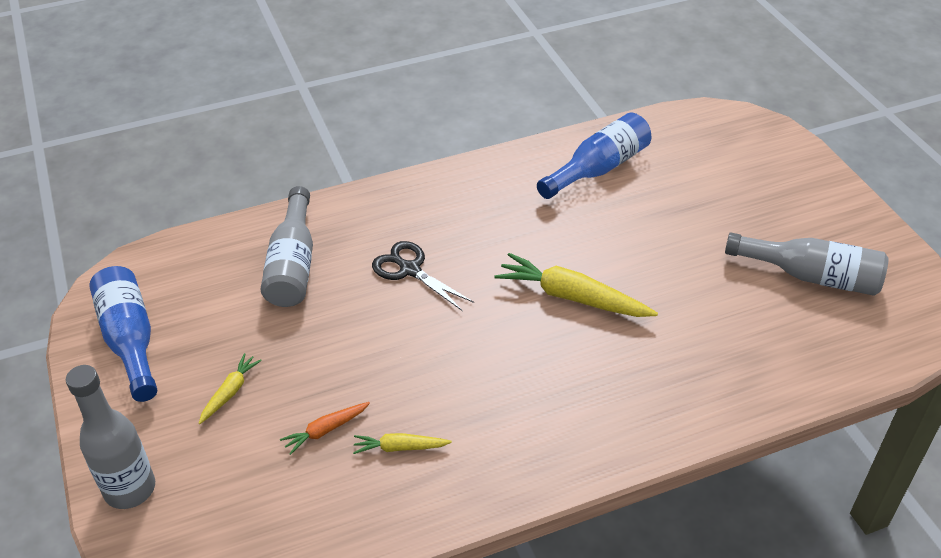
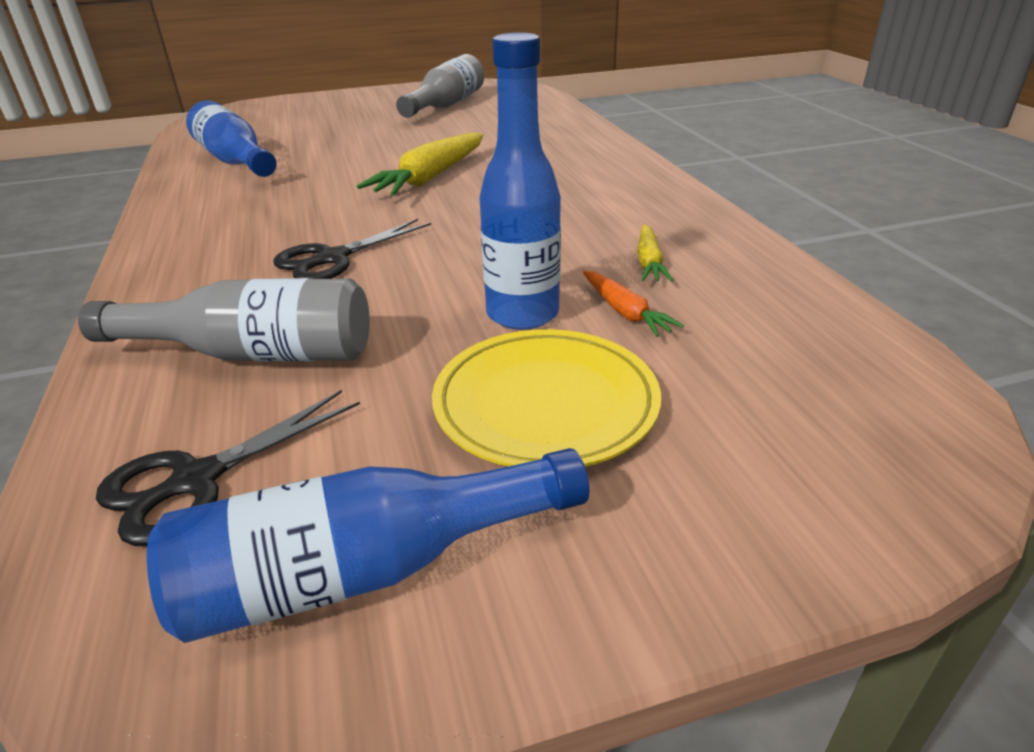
camera: 85 degrees left, 10 degrees down
grey bottle [66,365,155,509] -> none
yellow carrot [199,353,262,424] -> yellow plate [432,329,661,467]
none -> black scissors [96,390,360,546]
none -> blue bottle [480,33,561,330]

